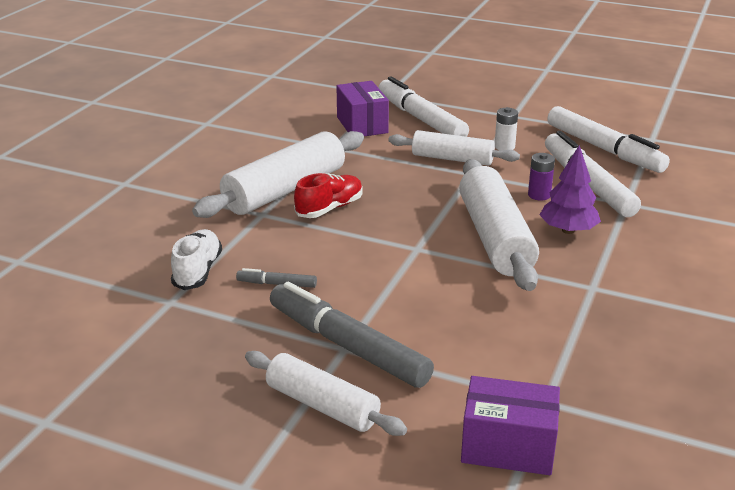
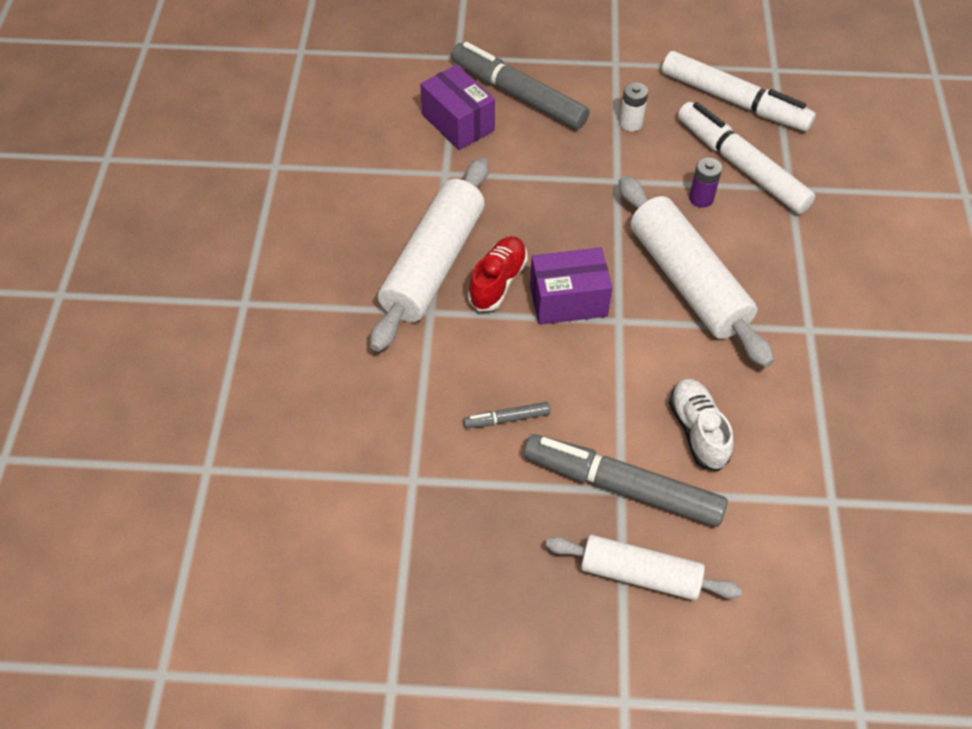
camera: 20 degrees left, 25 degrees up
white shoe [171,229,222,290] -> white shoe moved to [669,378,734,471]
white marker [379,76,469,137] -> grey marker [451,42,590,129]
white rolling pin [388,130,520,166] -> none
purple box [461,376,560,475] -> purple box moved to [530,247,613,325]
purple tree [540,145,601,234] -> none

